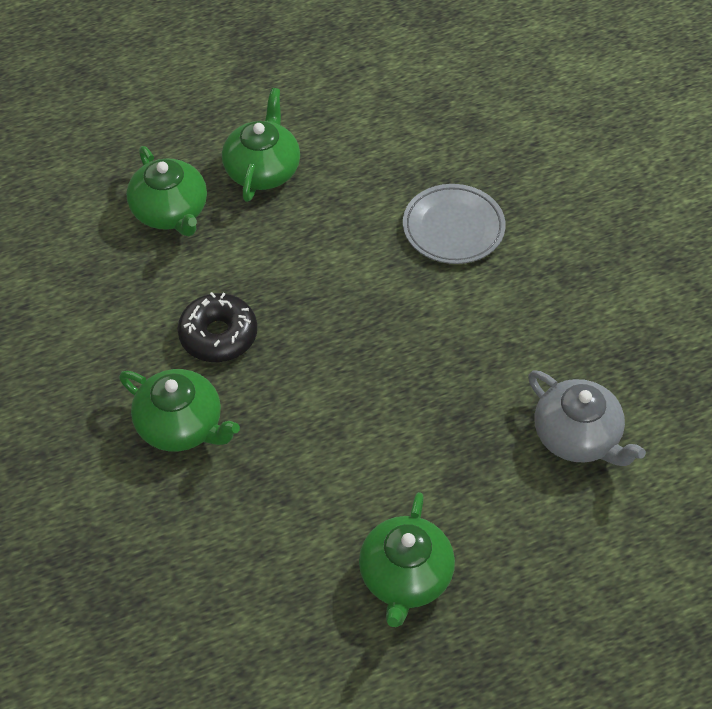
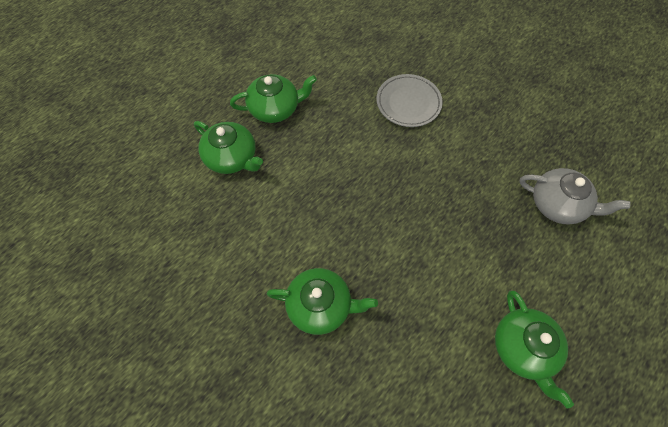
camera: 25 degrees left, 10 degrees up
black donut [177,292,257,362] -> none
green teapot [222,88,300,202] -> green teapot turned 90 degrees clockwise [230,74,317,123]

